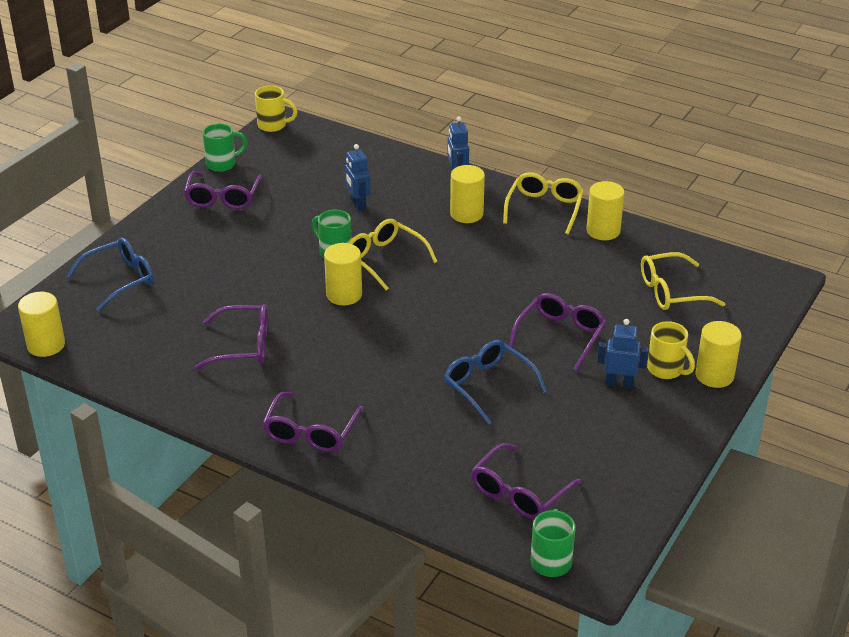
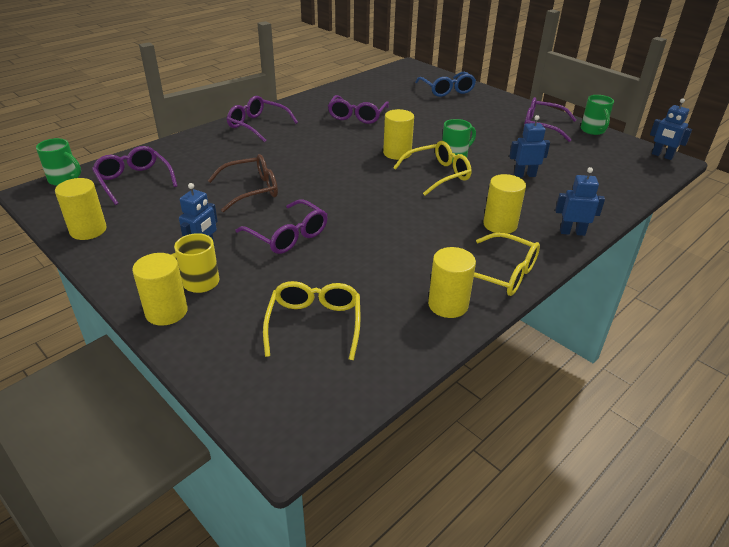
camera: 105 degrees right, 0 degrees up
yellow cylinder [18,292,65,357] -> yellow cylinder moved to [55,178,107,240]
yellow mug [255,85,298,132] -> blue robot [650,98,692,160]
blue glasses [444,340,547,425] -> brown glasses [208,154,278,212]

